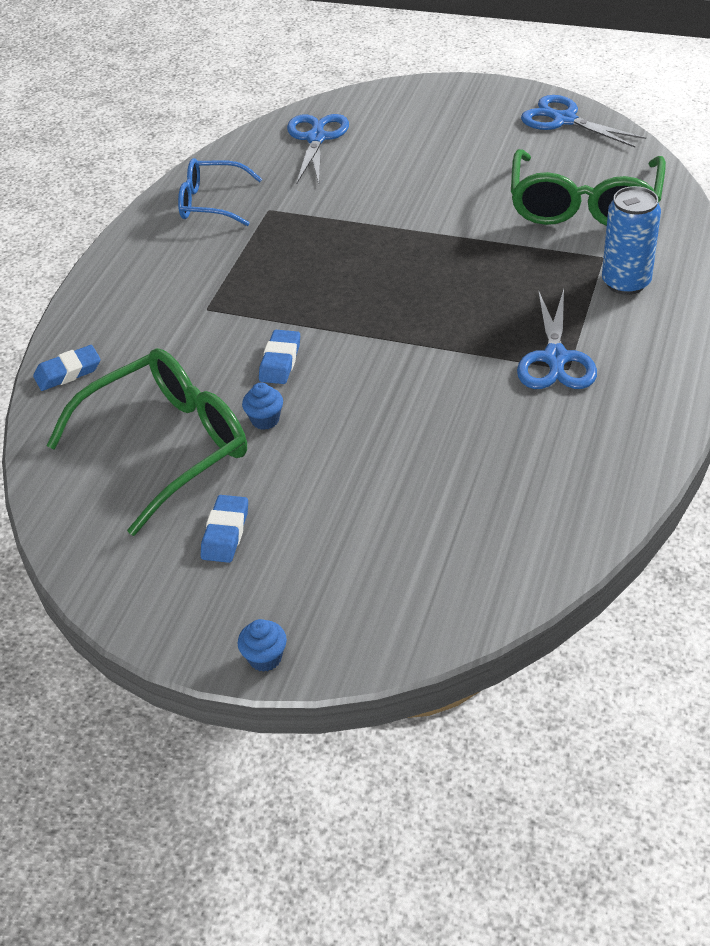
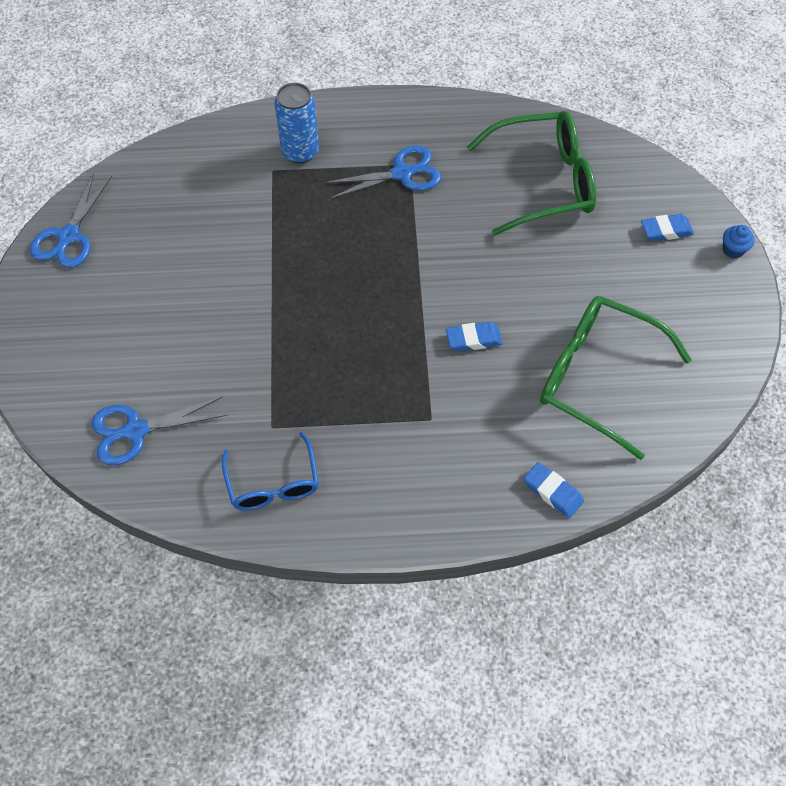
camera: 115 degrees left, 15 degrees up
blue eraser [201,495,248,563] -> blue eraser moved to [641,214,694,241]
blue cupcake [242,382,283,430] -> none
green glasses [511,149,666,226] -> green glasses moved to [467,111,596,236]

